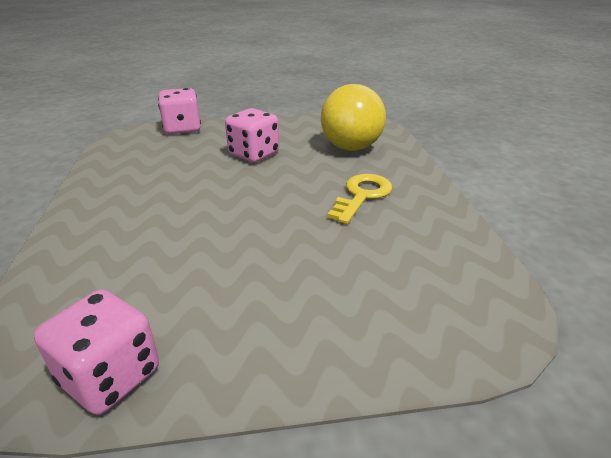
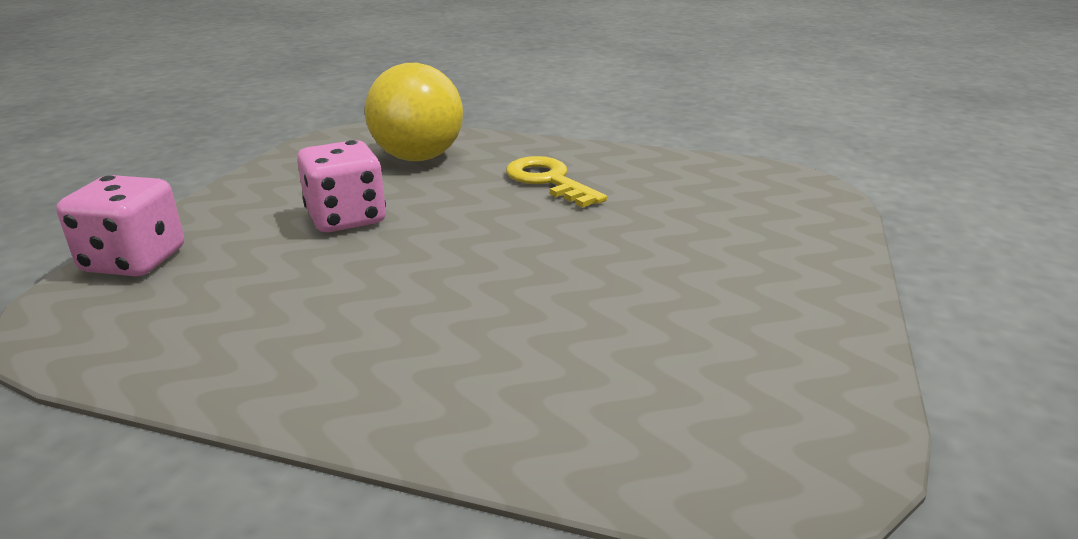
camera: 65 degrees left, 5 degrees down
pink dice [34,290,159,415] -> none

